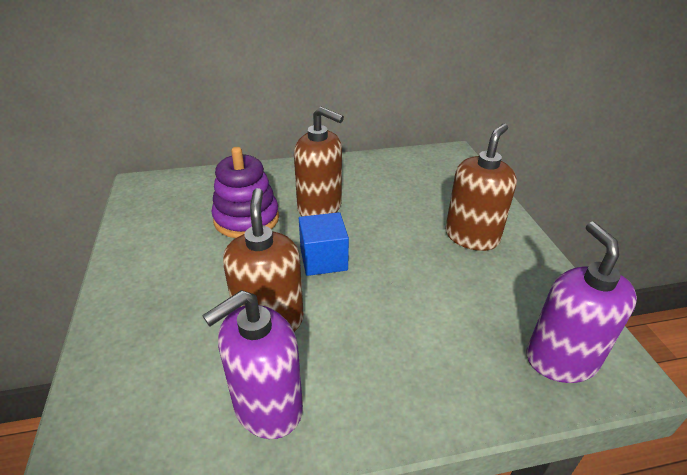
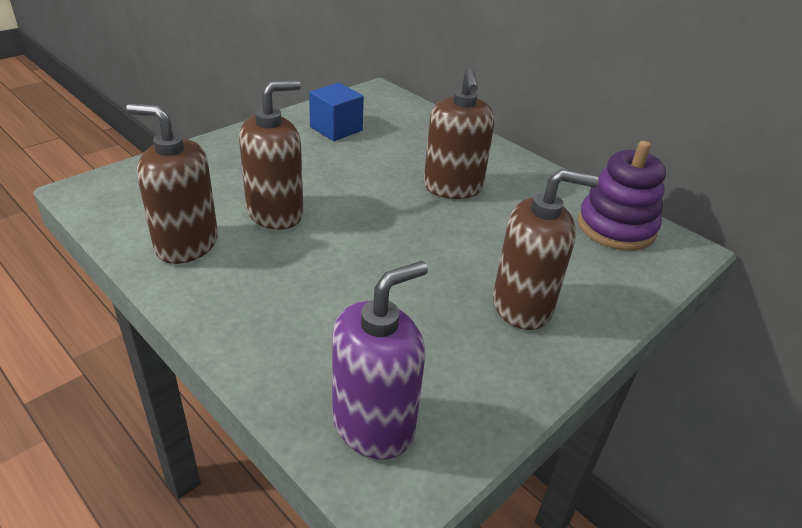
camera: 55 degrees right, 0 degrees up
purple soap dispenser [202,290,303,439] -> brown soap dispenser [126,104,218,264]
purple stacking toy [211,147,279,238] -> purple stacking toy moved to [578,141,666,251]
blue cube [299,212,349,276] -> blue cube moved to [309,83,364,141]

